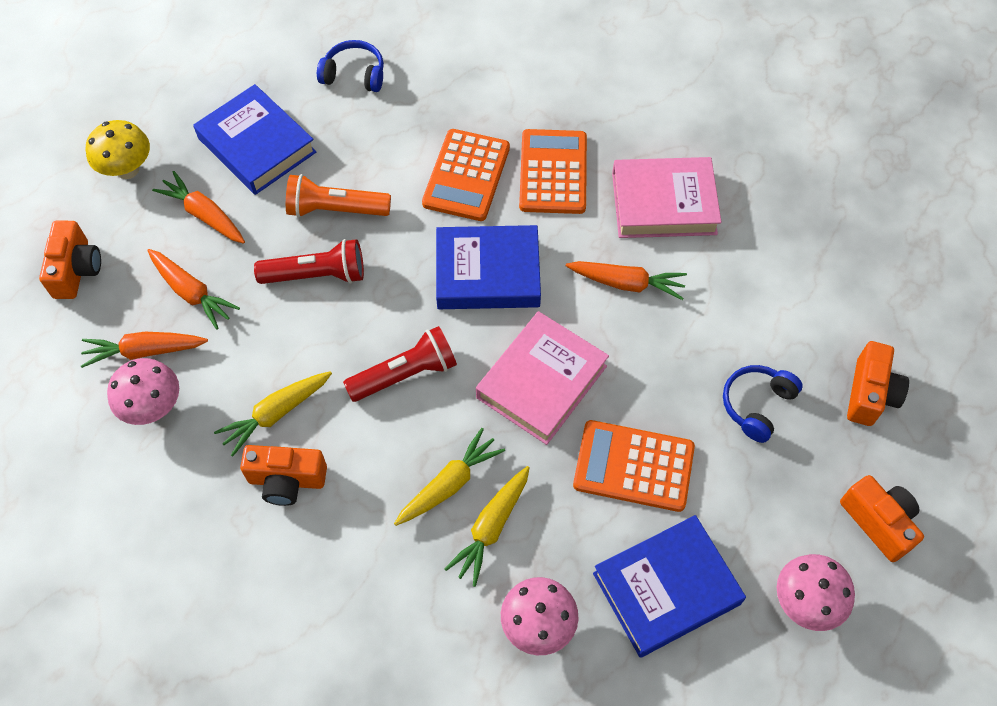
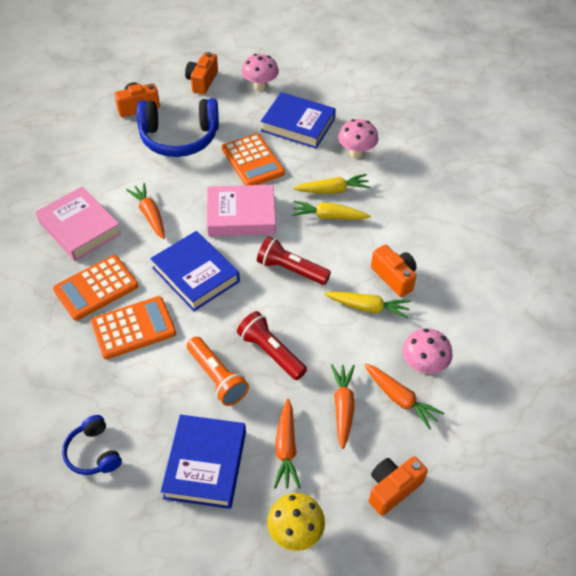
camera: 130 degrees left, 10 degrees down
blue headphones [723,365,803,443] -> blue headphones [137,98,219,157], size x1.90

